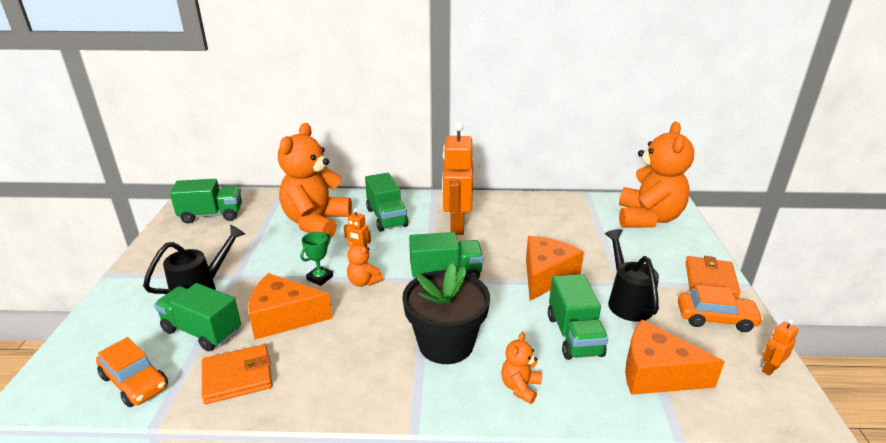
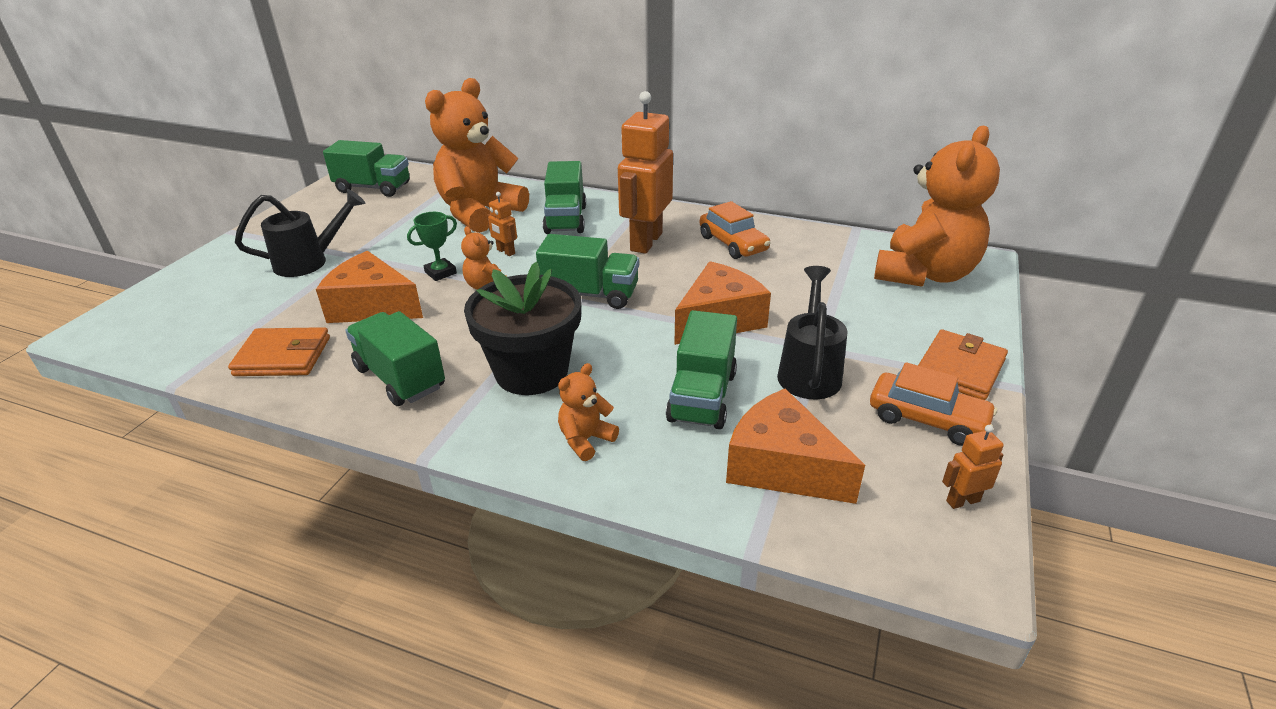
camera: 20 degrees right, 5 degrees up
orange car [96,337,168,407] -> orange car moved to [700,201,771,259]
green truck [154,283,241,352] -> green truck moved to [345,311,445,406]

